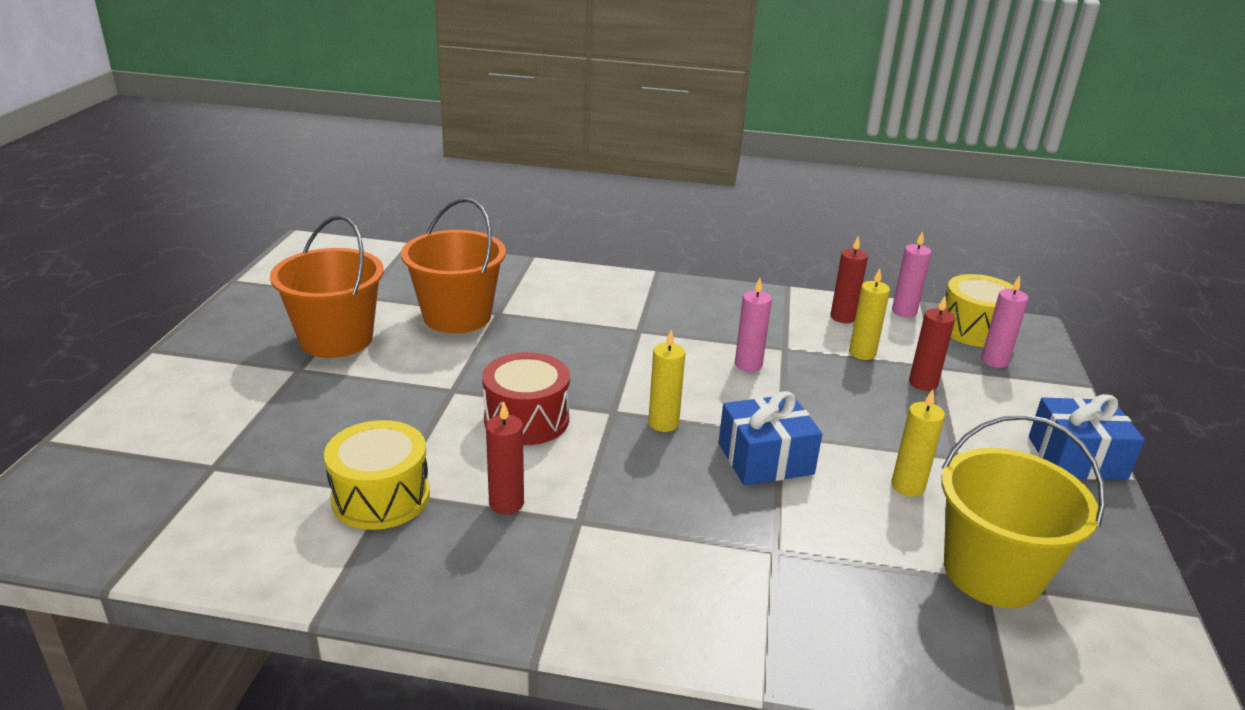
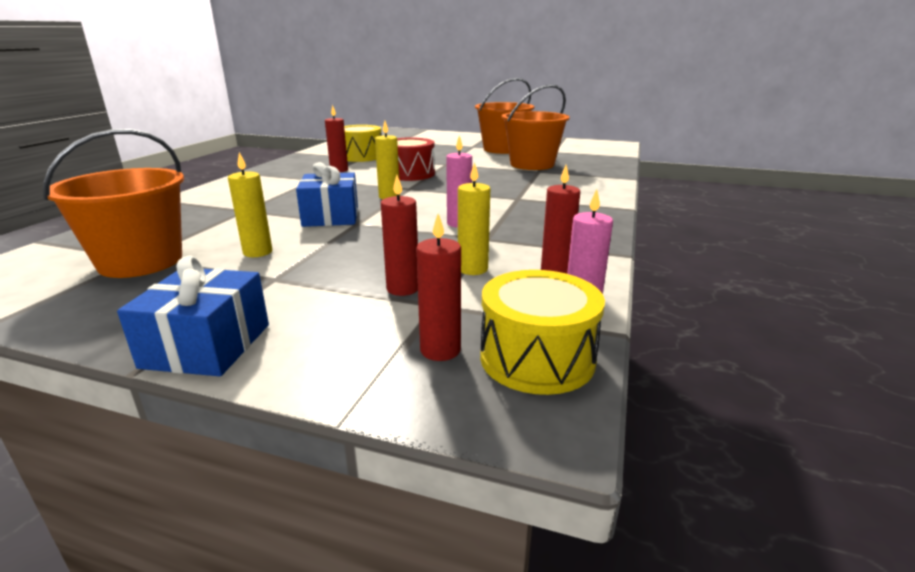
camera: 100 degrees right, 5 degrees down
yellow bucket [941,414,1105,608] -> orange bucket [43,129,184,278]
pink candle [981,276,1029,368] -> red candle [416,214,461,361]

